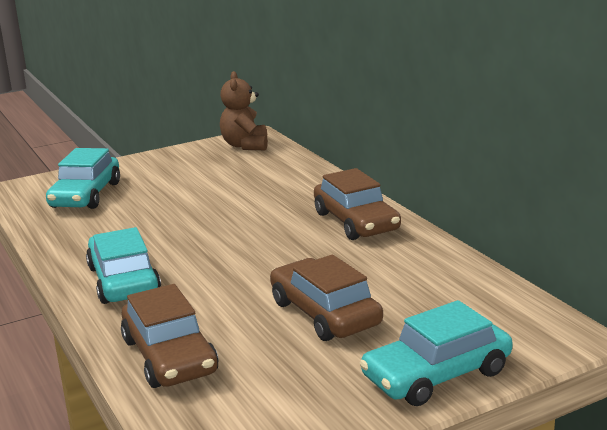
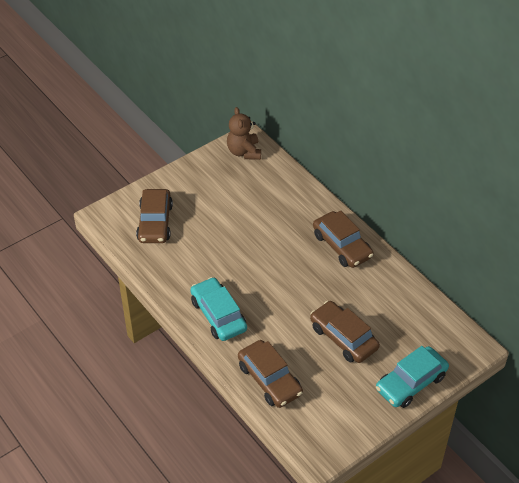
camera: 10 degrees left, 25 degrees up
turquoise car [46,148,120,209] -> brown car [136,189,173,243]

